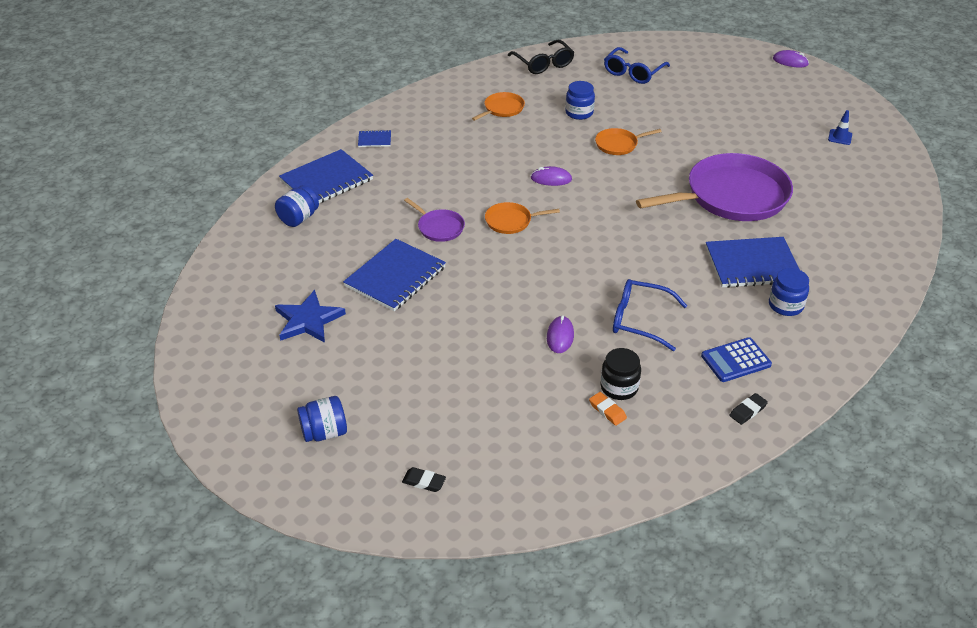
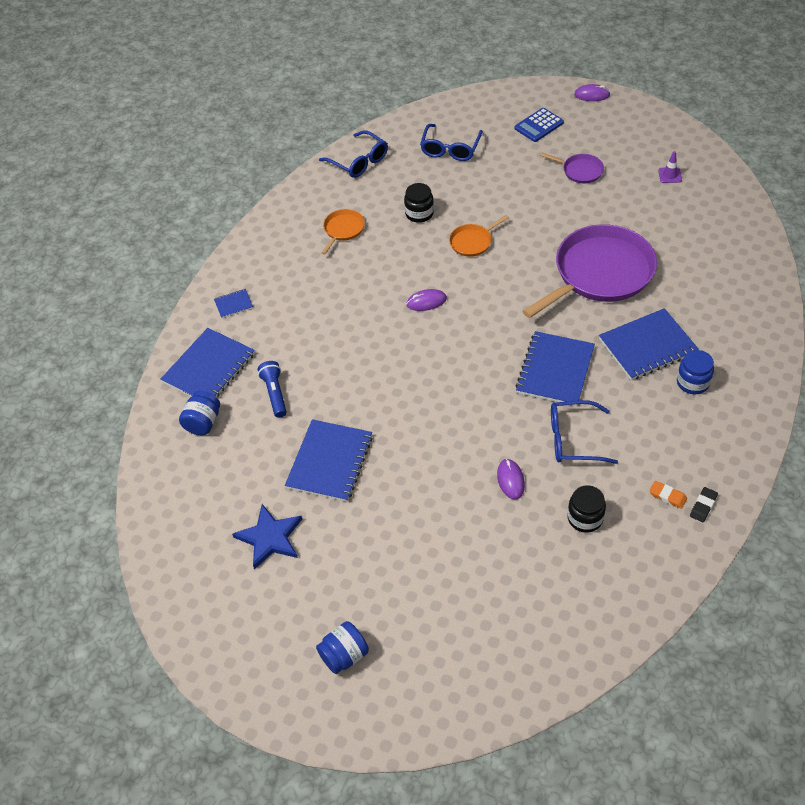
camera: 15 degrees left, 10 degrees up
black eraser [402,467,446,492] -> none
purple pan [404,198,465,242] -> purple pan moved to [541,153,604,183]
orange pan [485,202,560,234] -> none
black glasses [508,40,574,74] -> blue glasses [319,130,388,178]
blue jar [565,81,595,120] -> black jar [404,183,434,223]
orange eraser [589,392,627,426] -> orange eraser moved to [650,481,687,509]
blue calculator [701,337,772,382] -> blue calculator moved to [515,108,564,142]
blue traffic cone [828,110,852,145] -> purple traffic cone [658,151,682,183]
none -> blue flashlight [258,361,287,418]
none -> blue notebook [515,331,595,406]

